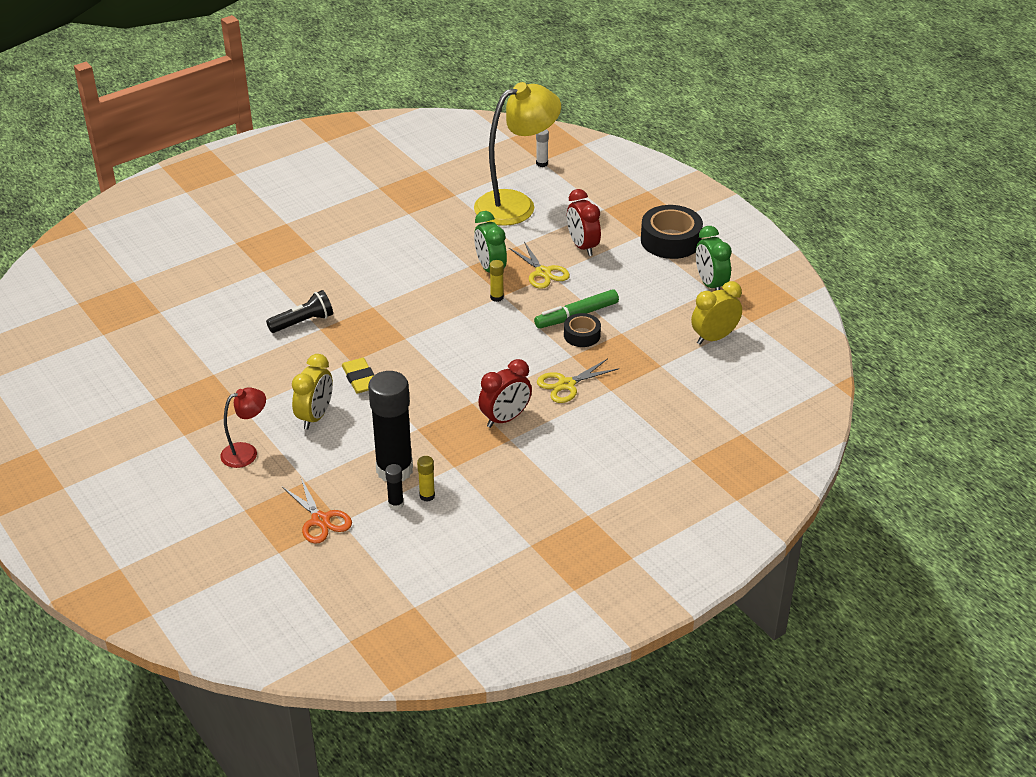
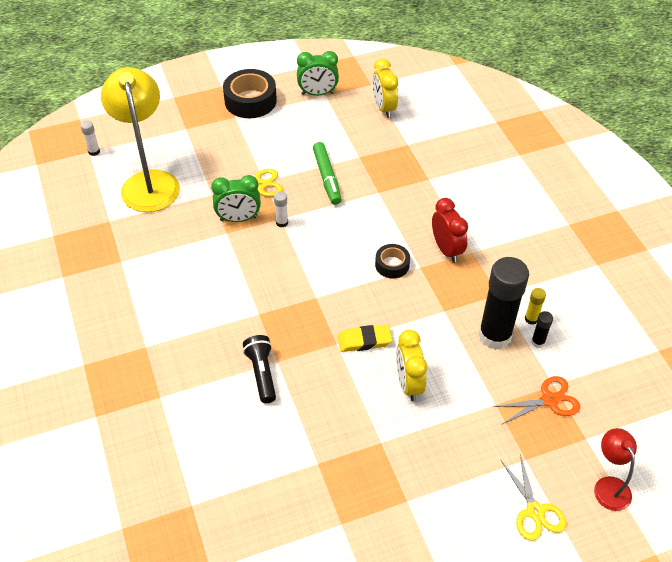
camera: 75 degrees left, 10 degrees up
red lamp [220,387,266,468] -> red lamp moved to [594,428,637,511]
yellow clock [292,354,333,430] -> yellow clock turned 135 degrees counterclockwise [396,330,427,401]
yellow glue stick [490,260,504,302] -> white glue stick [274,191,288,227]
yellow scissors [537,359,619,403] -> yellow scissors moved to [501,454,567,541]
black tape [564,313,601,347] -> black tape moved to [375,244,410,279]
red clock [567,189,601,256] -> none

